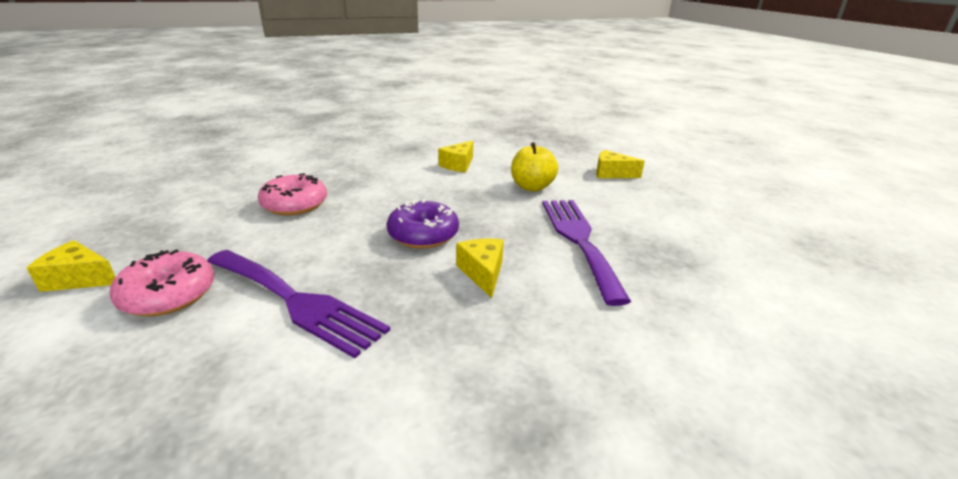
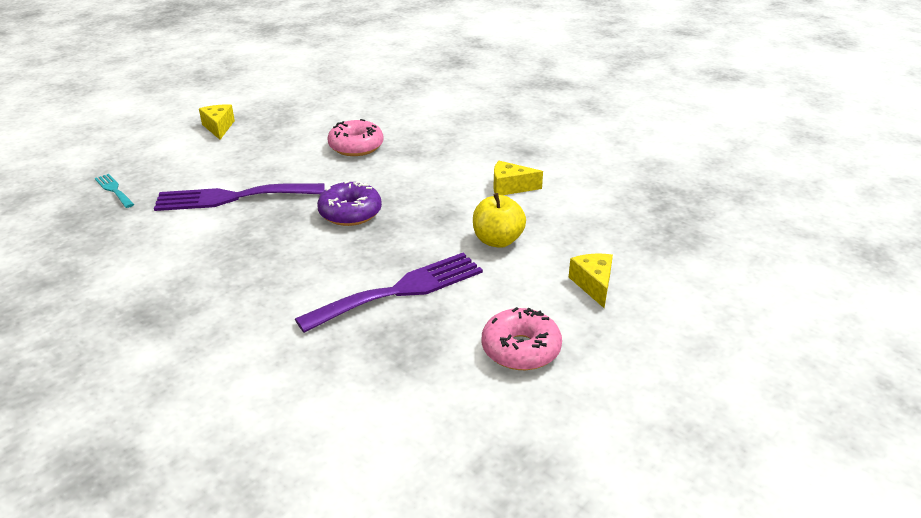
camera: 65 degrees right, 5 degrees up
pink donut [110,249,214,316] -> pink donut moved to [482,307,562,370]
purple fork [207,250,390,358] -> purple fork turned 75 degrees clockwise [154,183,325,211]
yellow cheese [456,239,504,298] -> none
none -> turquoise fork [95,174,134,208]

